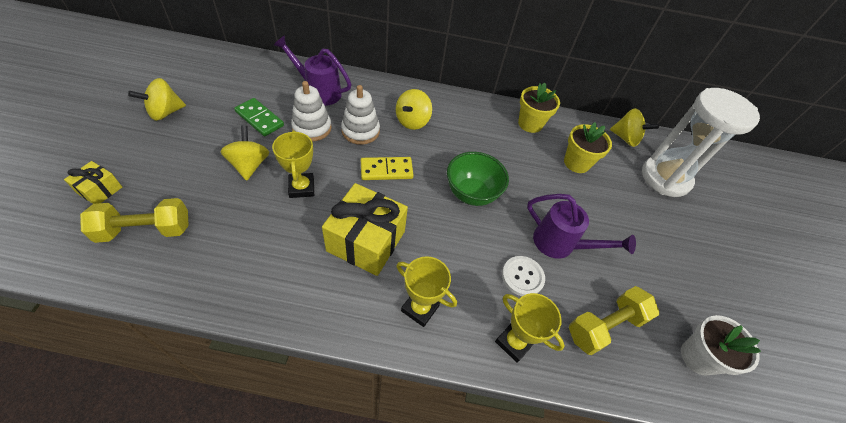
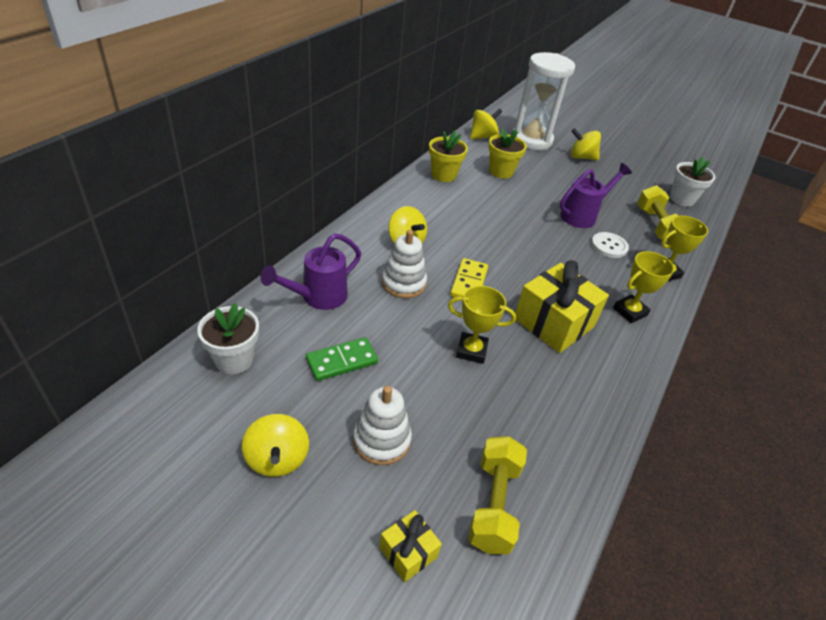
camera: 65 degrees left, 10 degrees down
yellow spinning top [220,125,269,181] -> yellow spinning top moved to [571,128,601,160]
white stacking toy [291,81,332,141] -> white stacking toy moved to [353,386,412,465]
green bowl [447,152,509,206] -> none
none -> white flower pot [197,303,259,374]

